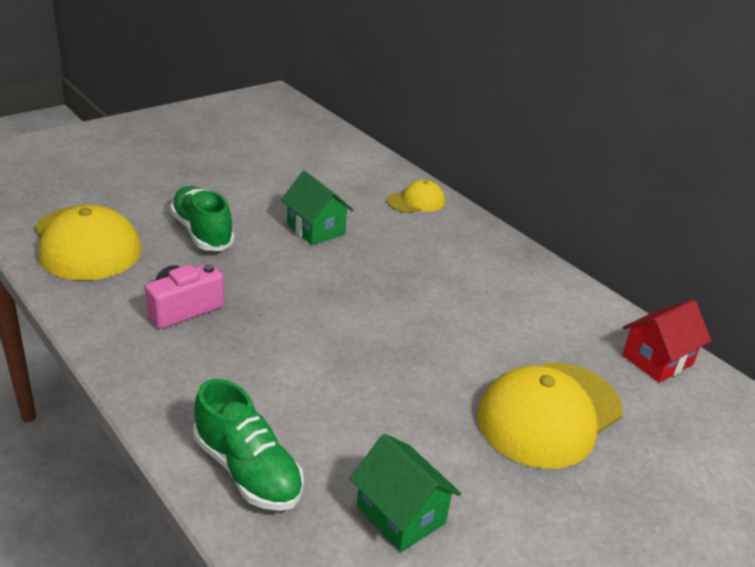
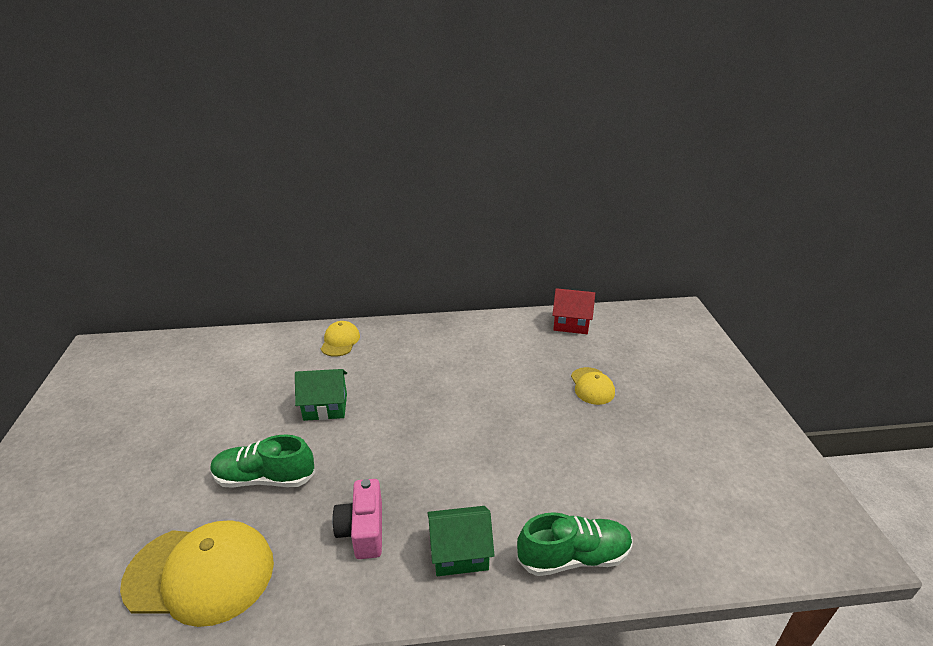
camera: 55 degrees left, 0 degrees up
green house [350,434,461,552] -> green house moved to [427,506,495,576]
yellow cap [477,362,623,469] -> yellow cap [571,367,615,405], size x0.52
red house [622,300,711,383] -> red house turned 75 degrees counterclockwise [552,288,595,334]

